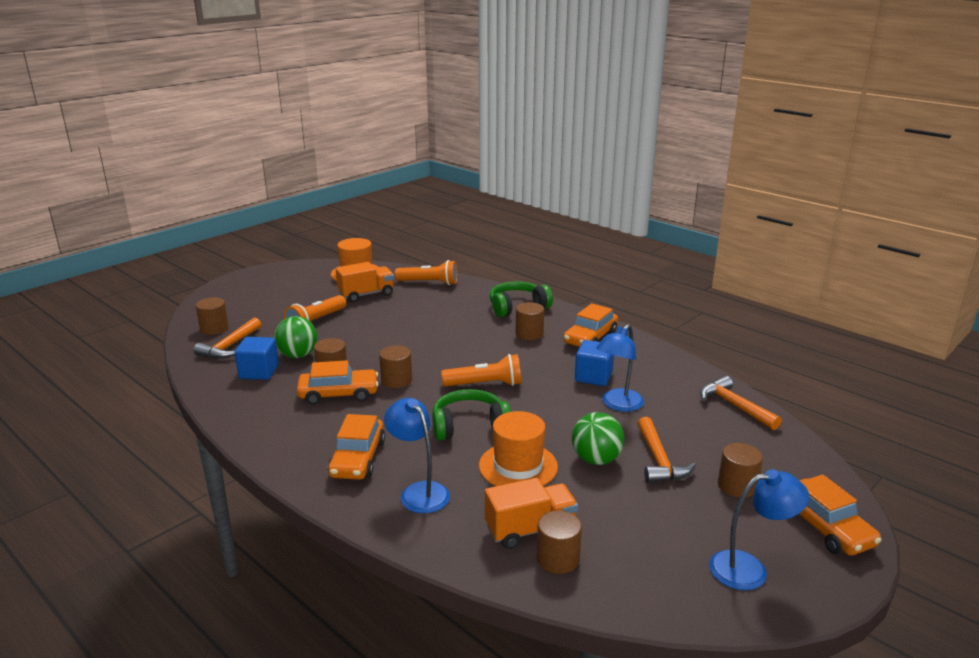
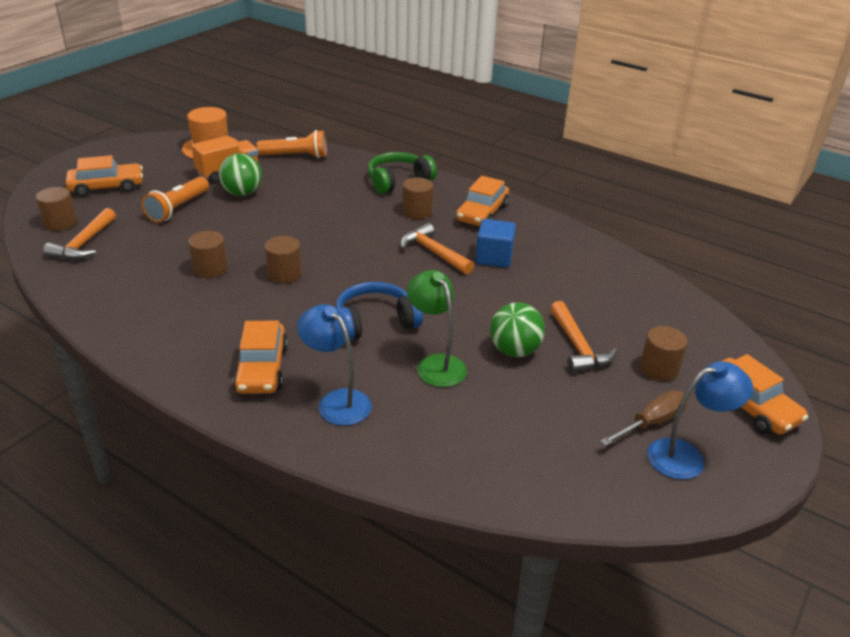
camera: 10 degrees left, 10 degrees up
blue cube [235,337,279,380] -> none
green ball [274,316,317,358] -> green ball moved to [219,153,262,196]
orange car [297,360,378,405] -> orange car moved to [65,155,143,197]
green headphones [432,389,511,441] -> blue headphones [335,282,423,341]
orange flashlight [441,354,521,386] -> none
orange hat [479,411,558,486] -> green lamp [407,270,467,387]
orange truck [485,478,578,549] -> none
brown cylinder [537,510,582,574] -> none
blue lamp [596,324,644,412] -> none
orange hammer [700,376,782,430] -> orange hammer moved to [401,223,474,275]
none -> brown screwdriver [600,390,688,446]

